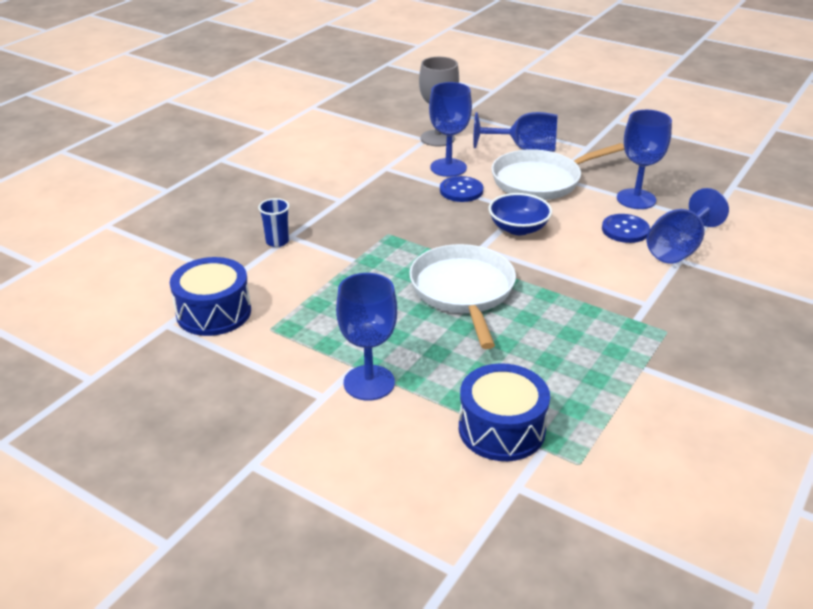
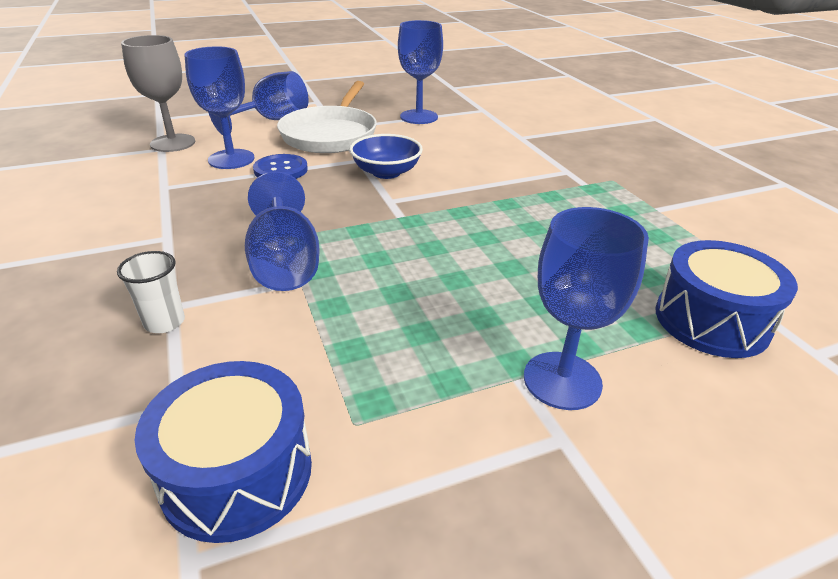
camera: 55 degrees left, 0 degrees up
blue cup [258,198,289,247] -> white cup [117,251,185,333]
white pan [409,244,516,349] -> none
blue button [602,214,650,243] -> none
blue goblet [647,188,729,264] -> blue goblet moved to [245,171,319,291]

